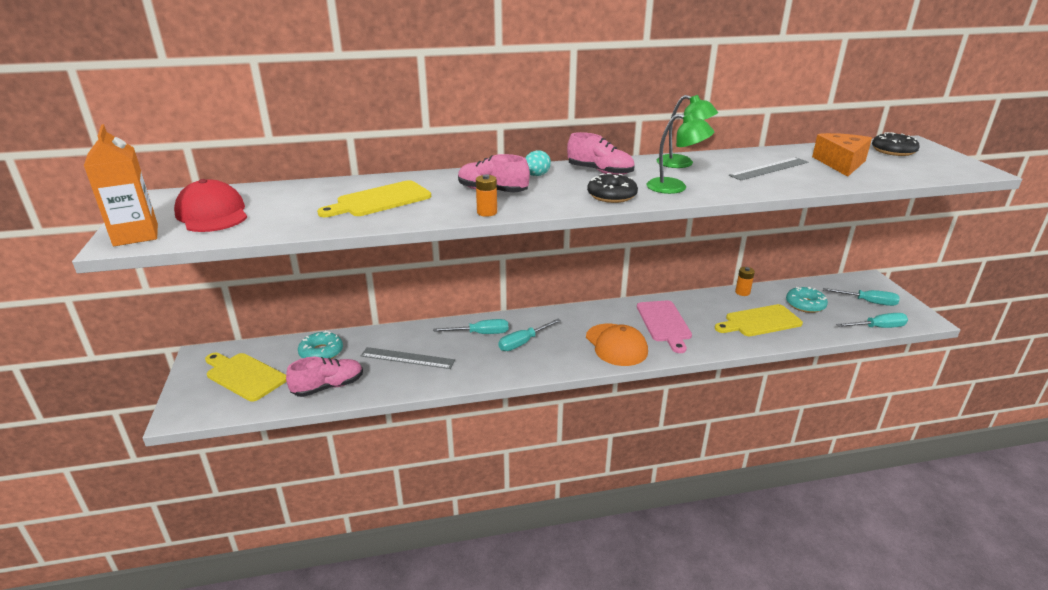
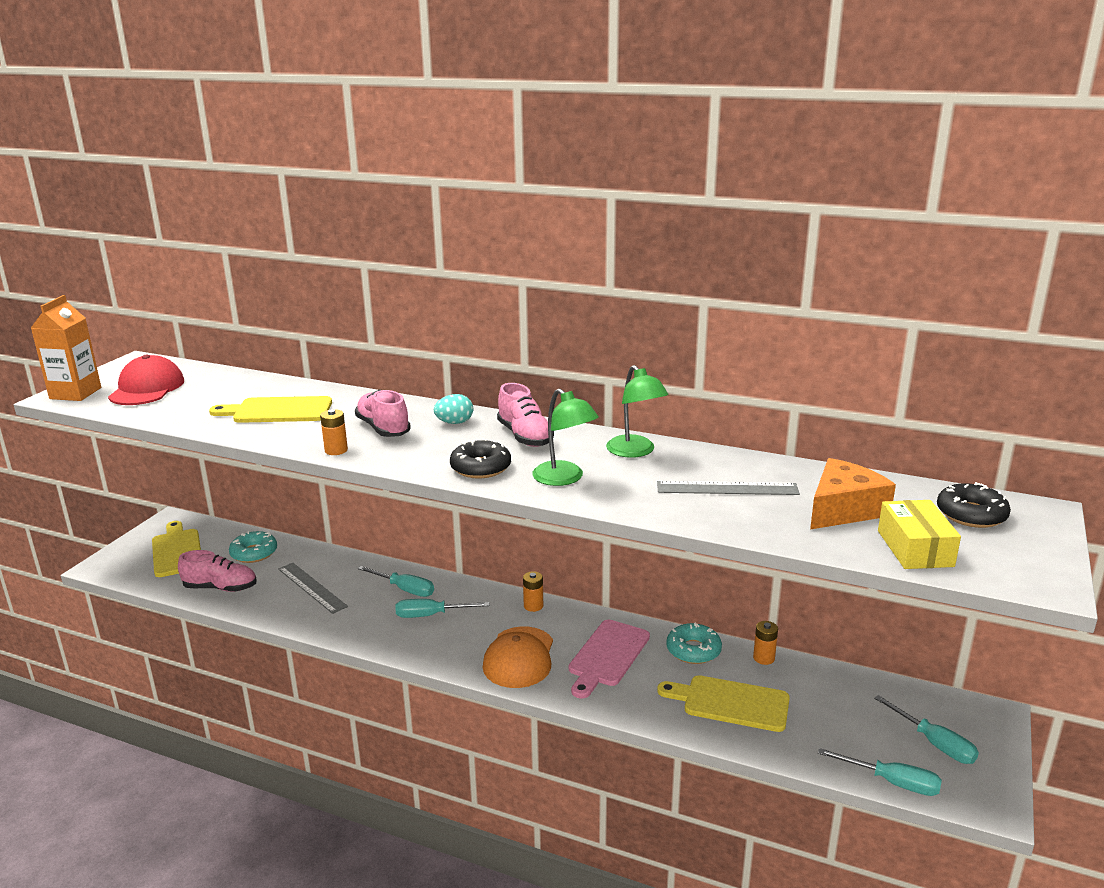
camera: 35 degrees right, 5 degrees down
turquoise donut [786,287,828,313] -> turquoise donut moved to [666,622,722,664]
none -> orange battery [523,571,543,612]
none -> yellow box [878,500,961,569]

